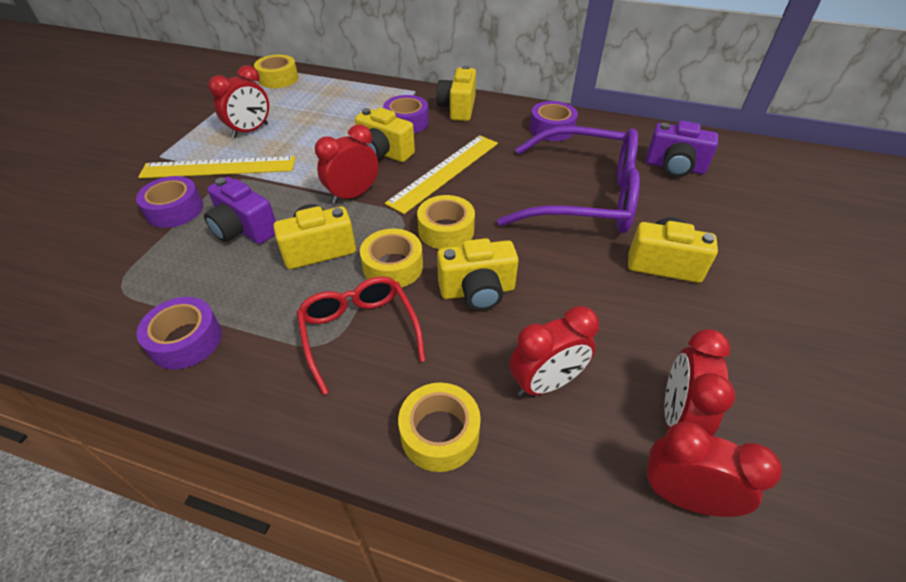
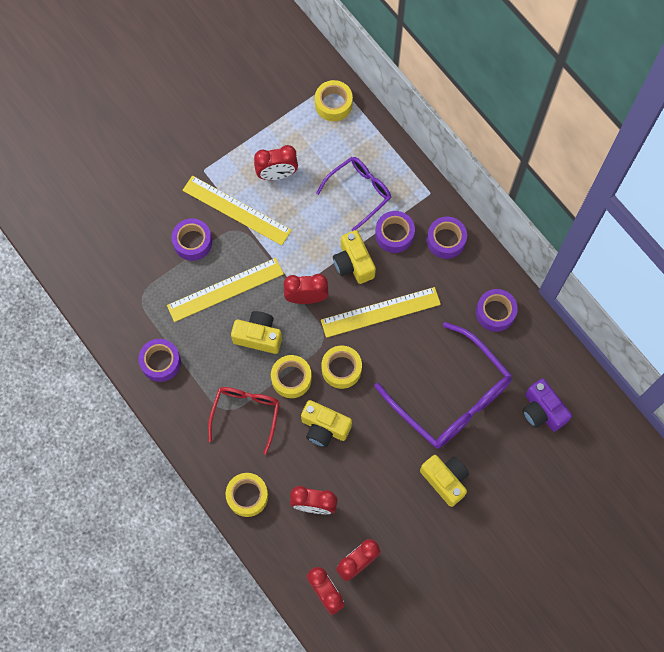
camera: 35 degrees right, 25 degrees up
purple camera [204,177,276,244] -> yellow ruler [167,258,284,322]
yellow camera [436,65,476,121] -> purple tape [427,217,467,259]
none -> purple glasses [316,157,391,231]

